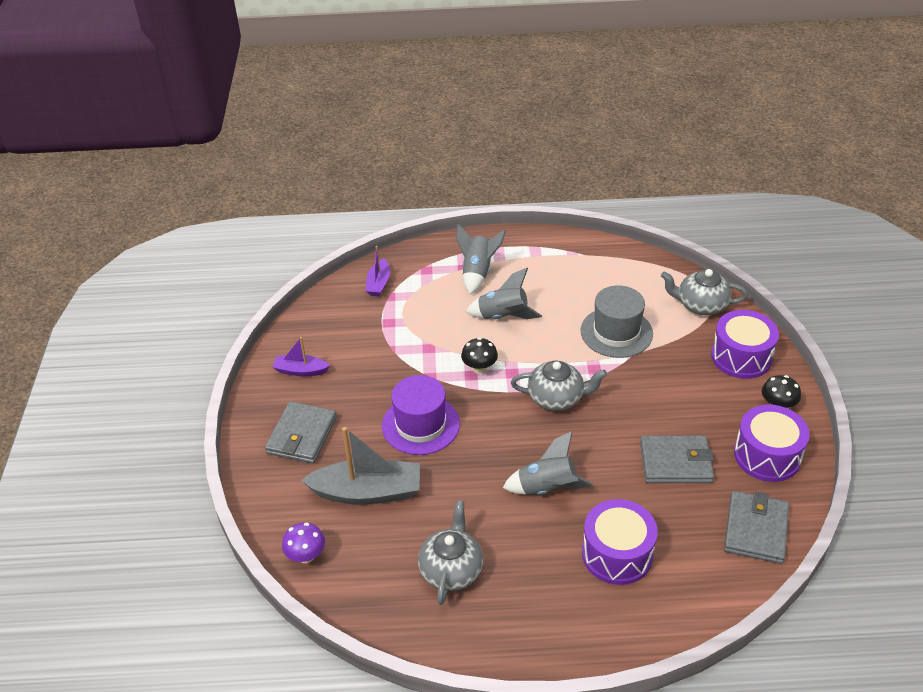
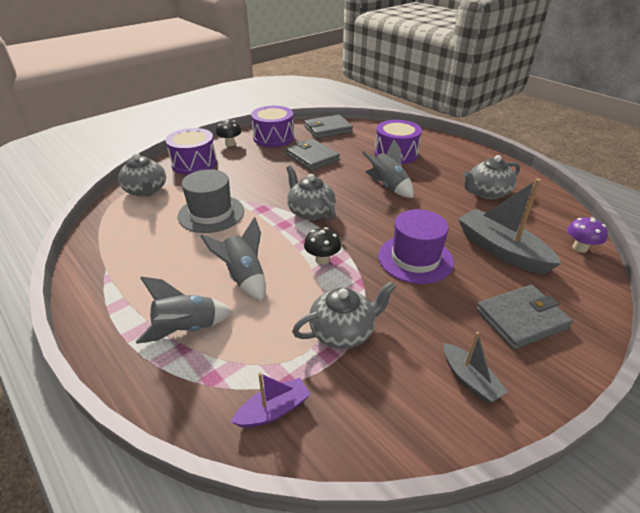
camera: 130 degrees left, 5 degrees down
purple boat [273,337,330,377] -> grey boat [444,331,508,403]
none -> grey teapot [292,281,396,349]

